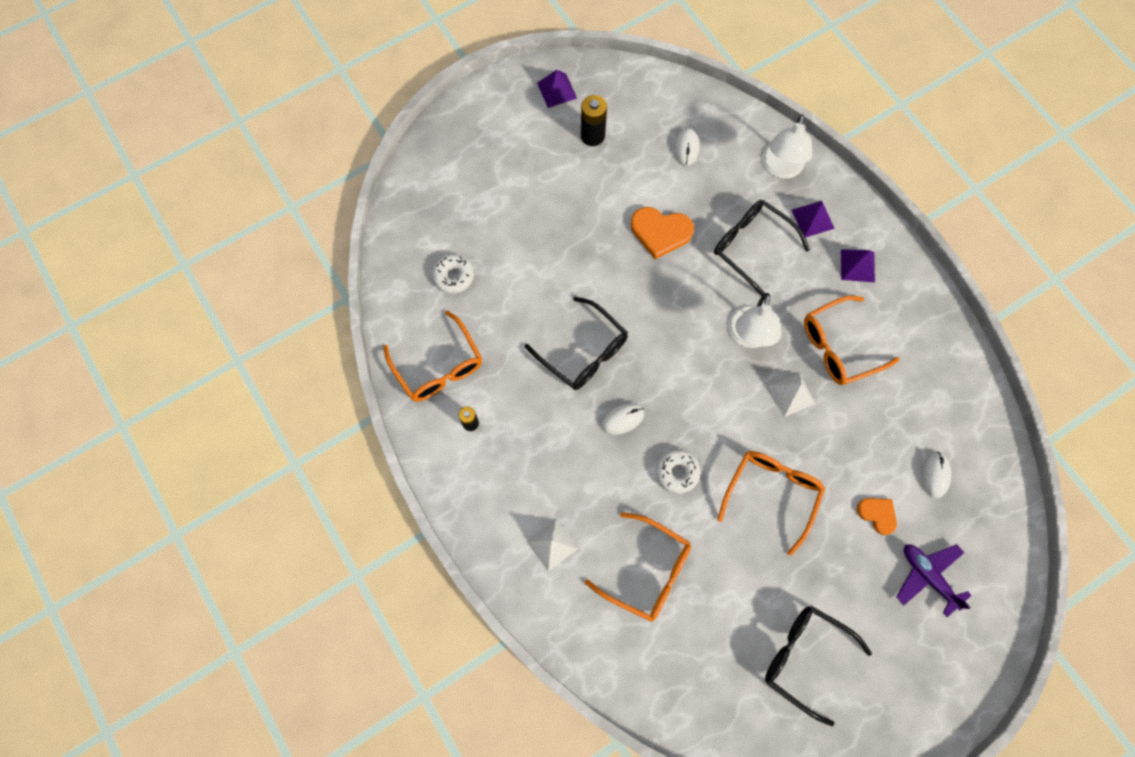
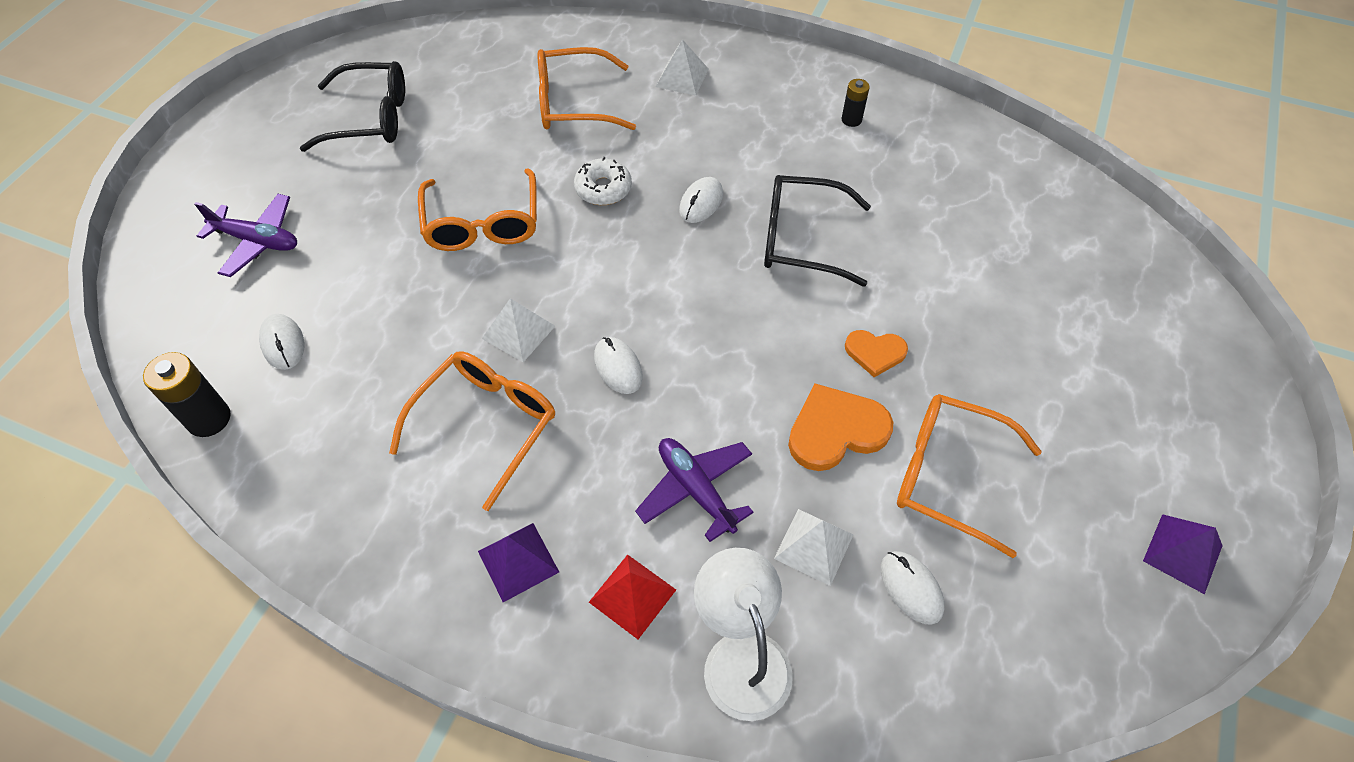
camera: 145 degrees right, 15 degrees down
orange glasses [383,311,482,402] -> orange glasses moved to [897,394,1042,558]
white donut [432,254,474,294] -> none
black battery [581,95,607,146] -> black battery moved to [143,352,231,437]
black glasses [714,200,810,295] -> purple plane [635,438,754,542]
white lamp [728,293,782,348] -> white mouse [594,337,643,394]
purple pyramid [792,201,835,238] -> red pyramid [589,555,676,639]
orange heart [857,498,897,535] -> orange heart moved to [845,330,908,377]
none -> white pyramid [774,509,853,586]

